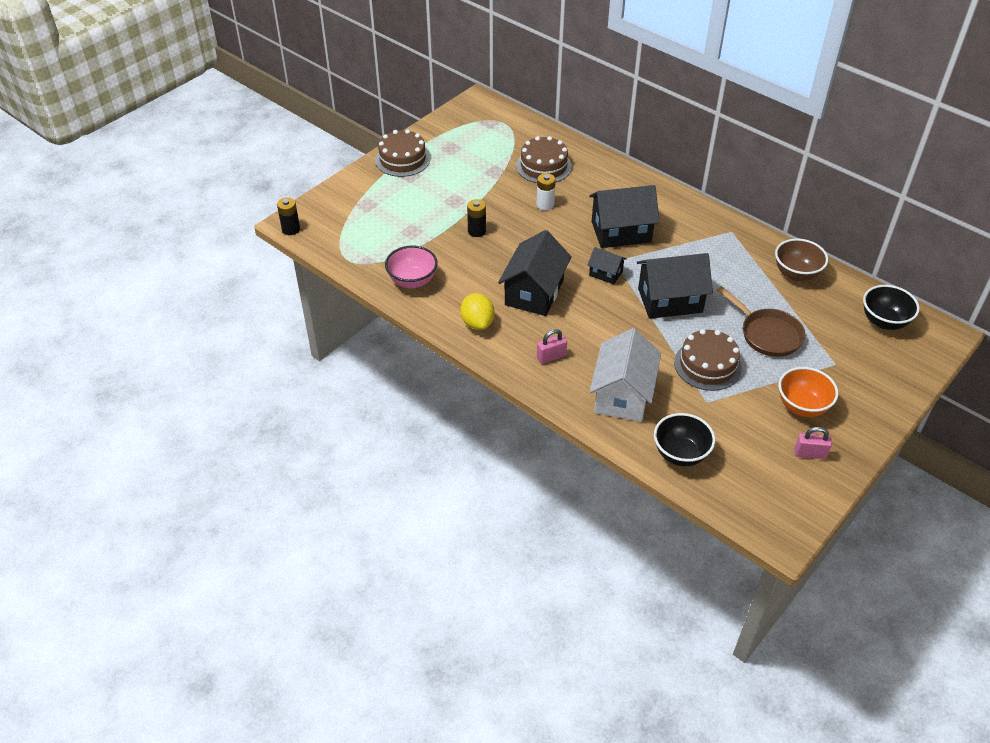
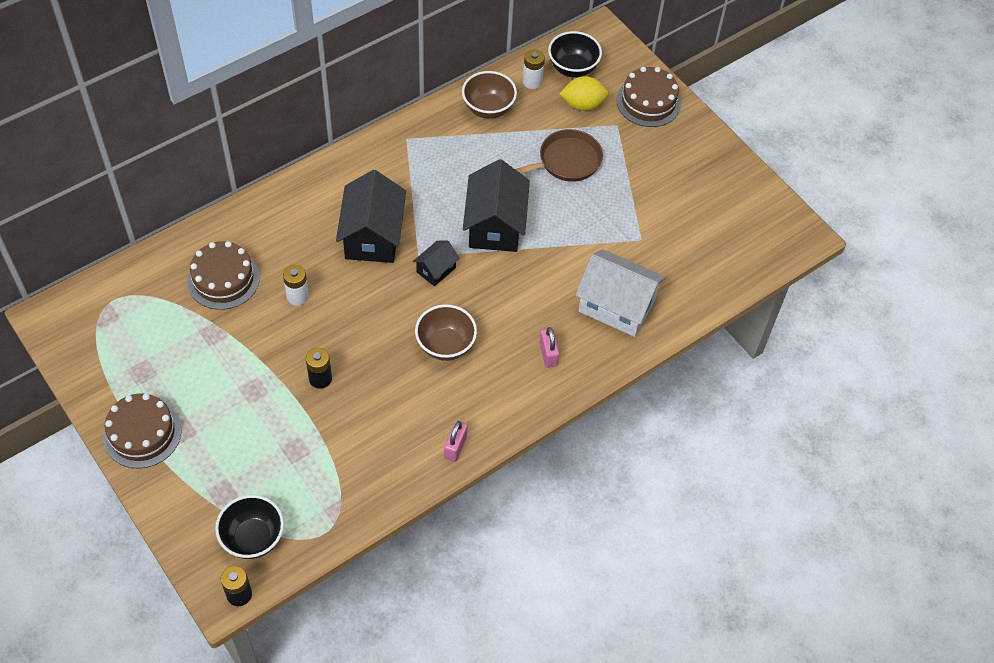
camera: 80 degrees left, 10 degrees up
pink bowl [385,245,438,288] -> none
yellow lemon [460,293,494,330] -> yellow lemon moved to [560,76,609,111]
black house [498,230,572,316] -> brown bowl [415,304,477,361]
black bowl [654,413,715,466] -> black bowl moved to [215,495,284,559]
brown cake [674,329,742,391] -> brown cake moved to [616,67,681,127]
orange bowl [779,367,838,417] -> none
pink padlock [795,427,832,459] -> pink padlock moved to [444,421,468,462]
none -> white battery [523,49,545,89]

